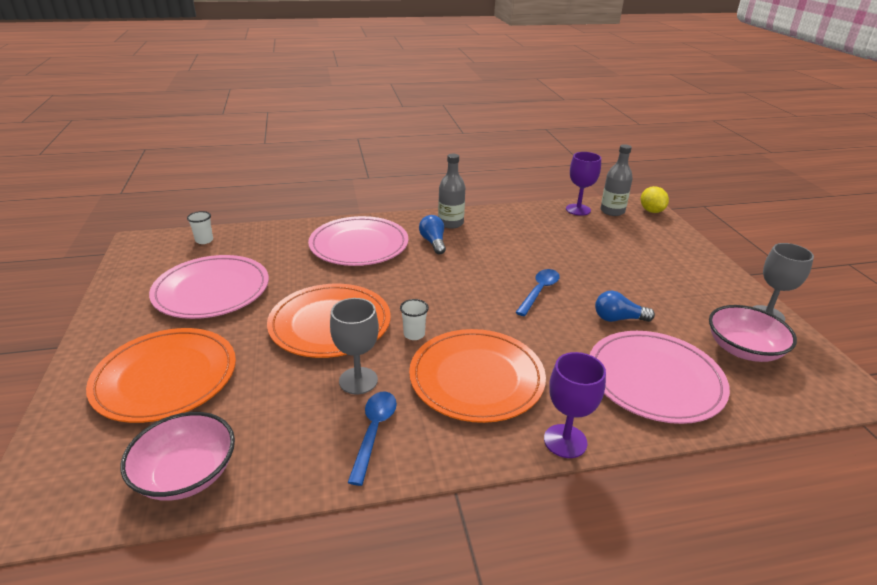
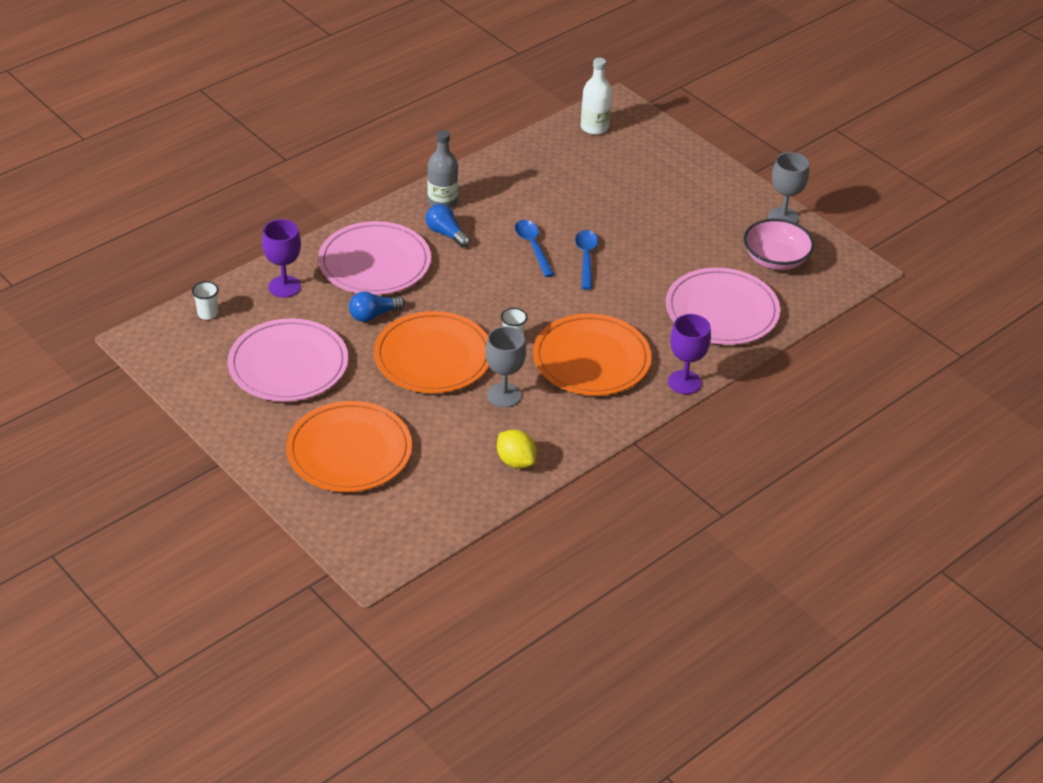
camera: 30 degrees left, 10 degrees up
pink bowl [120,412,235,500] -> none
blue spoon [348,392,397,486] -> blue spoon moved to [515,220,554,277]
purple goblet [566,152,601,216] -> purple goblet moved to [262,219,301,298]
blue light bulb [595,291,655,322] -> blue light bulb moved to [349,291,405,322]
grey bottle [600,144,633,216] -> white bottle [581,58,612,135]
yellow lemon [641,186,669,213] -> yellow lemon moved to [497,429,536,468]

